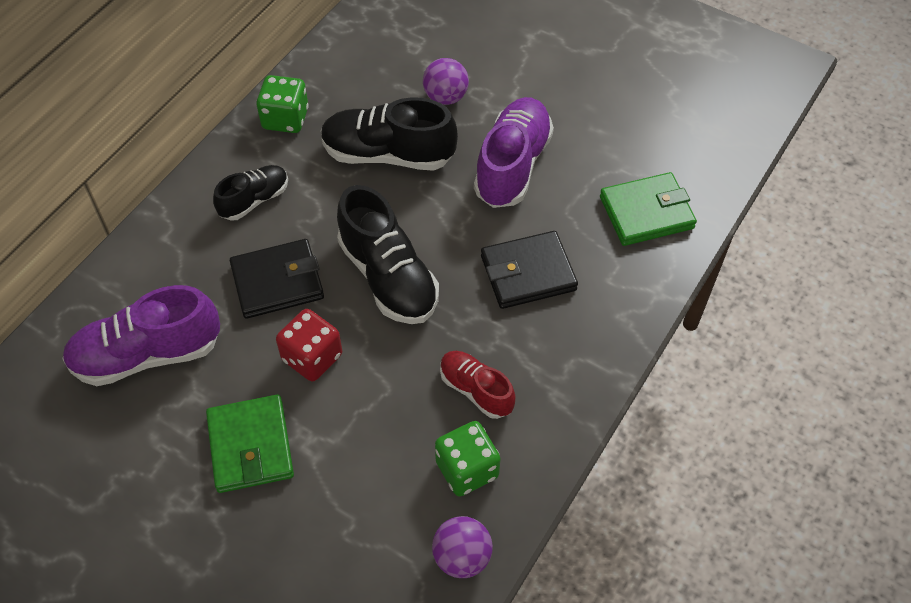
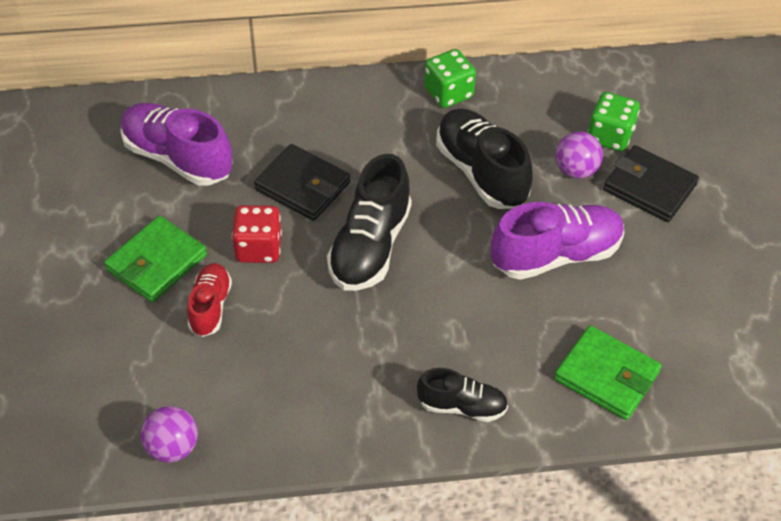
camera: 50 degrees right, 5 degrees down
black shoe [213,165,288,221] -> black shoe moved to [417,368,508,422]
green dice [435,421,501,496] -> green dice moved to [587,92,640,151]
red shoe [440,351,515,419] -> red shoe moved to [187,263,232,337]
black wallet [481,231,578,309] -> black wallet moved to [603,145,699,222]

